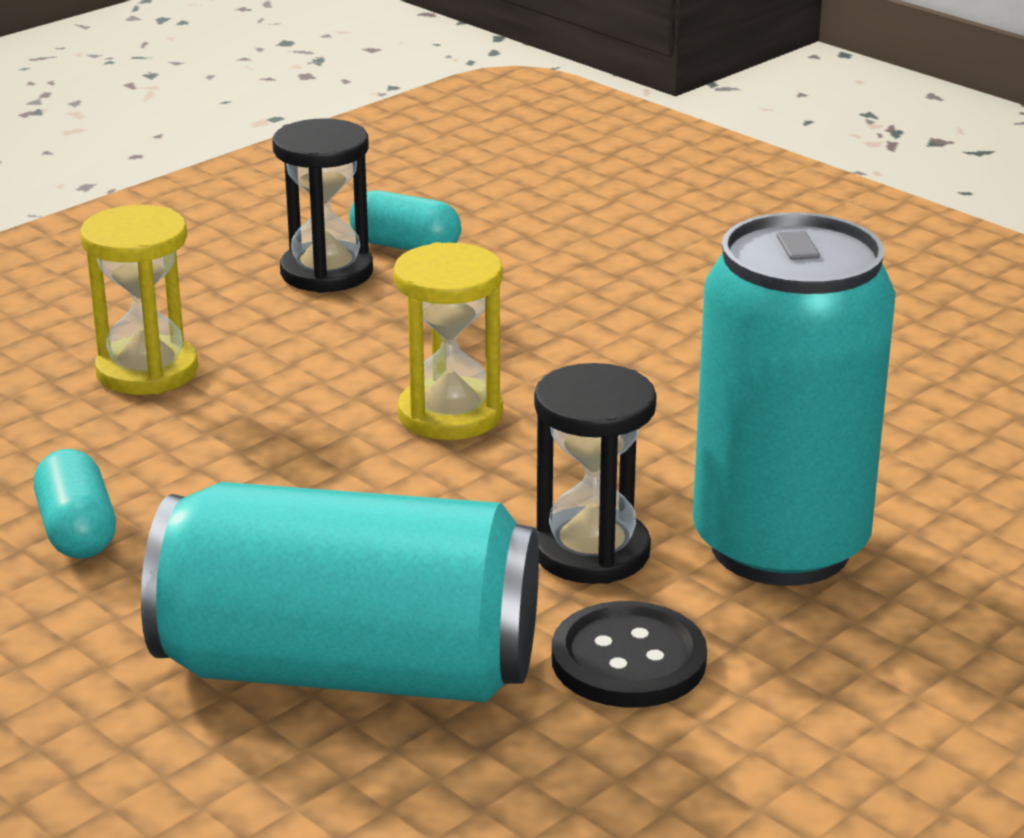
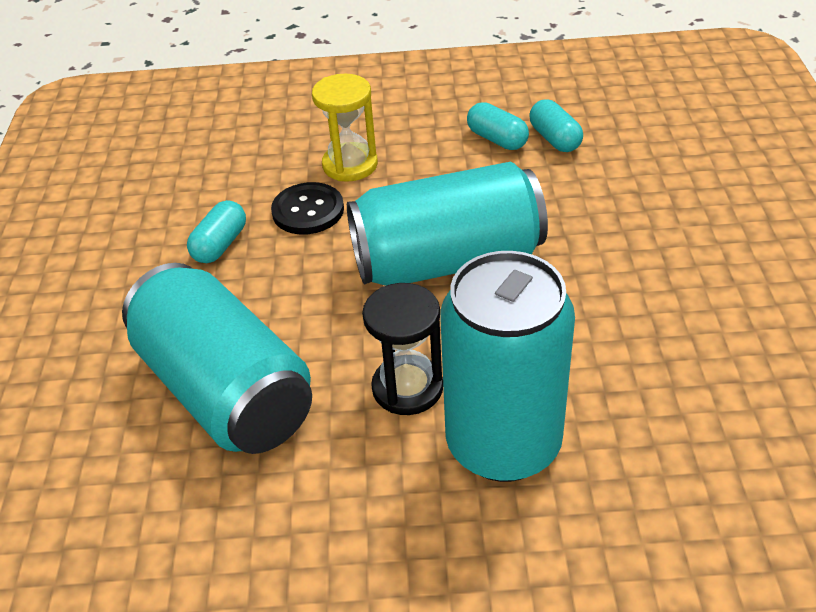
camera: 45 degrees right, 15 degrees up
black hourglass [272,118,373,293] -> turquoise capsule [467,102,529,150]
yellow hourglass [393,242,503,440] -> turquoise can [347,162,548,286]
black button [552,601,707,707] -> black button moved to [271,182,344,234]

